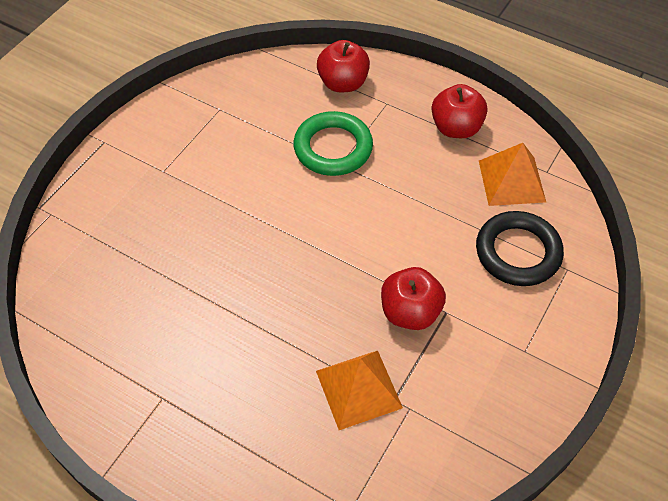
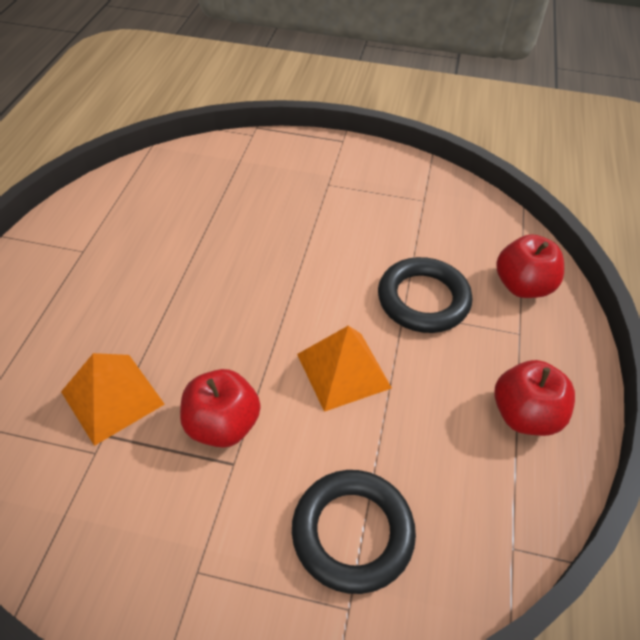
camera: 70 degrees right, 5 degrees down
green ring [293,111,373,176] -> black ring [378,257,472,333]
orange pyramid [479,143,546,206] -> orange pyramid moved to [297,326,392,412]

